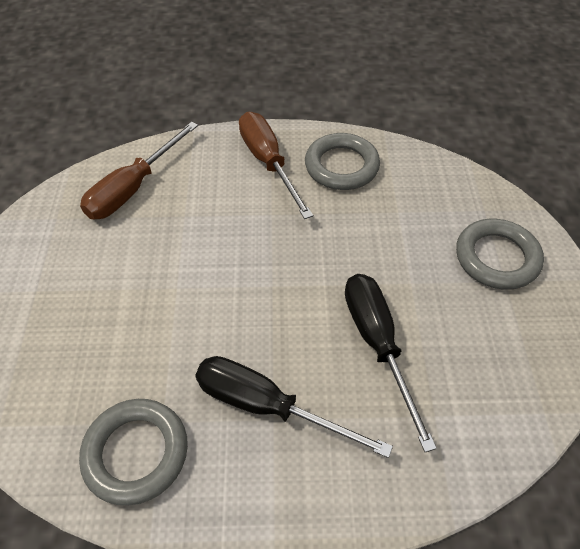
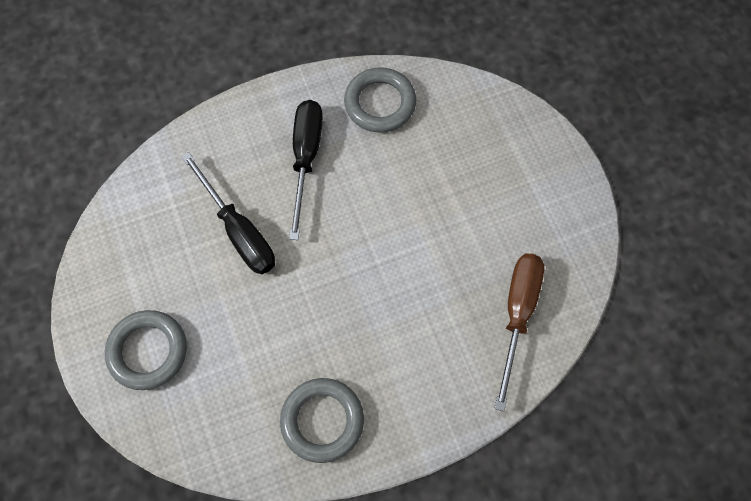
camera: 160 degrees right, 15 degrees up
black screwdriver [195,356,393,458] -> black screwdriver turned 90 degrees counterclockwise [289,100,323,240]
brown screwdriver [239,112,313,219] -> none

